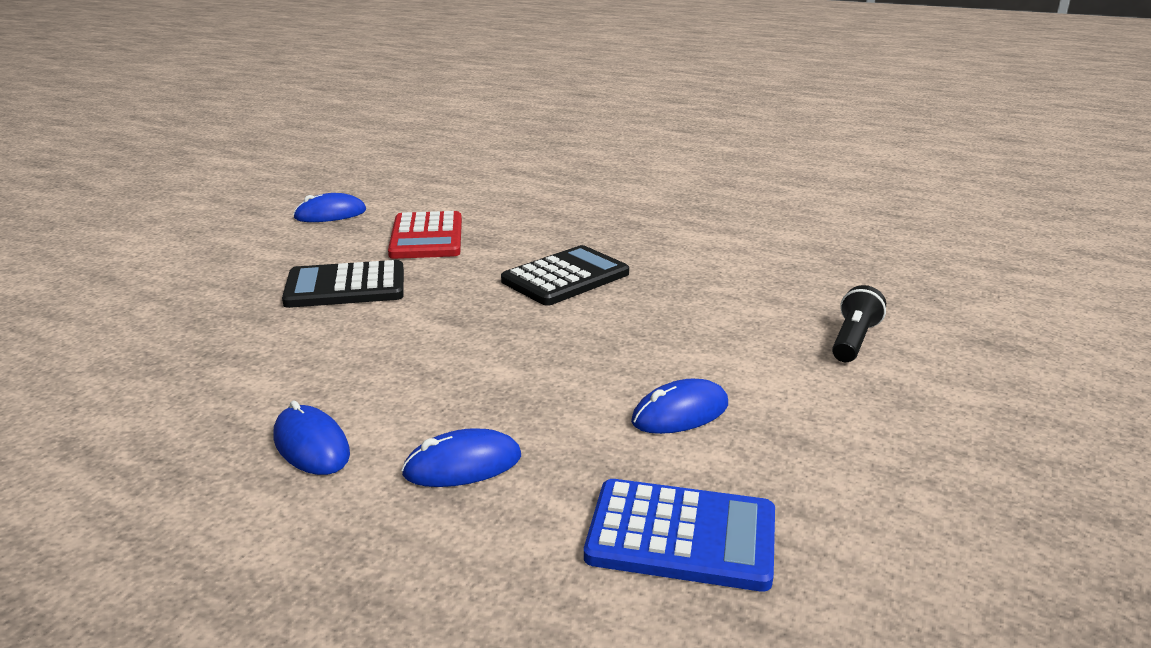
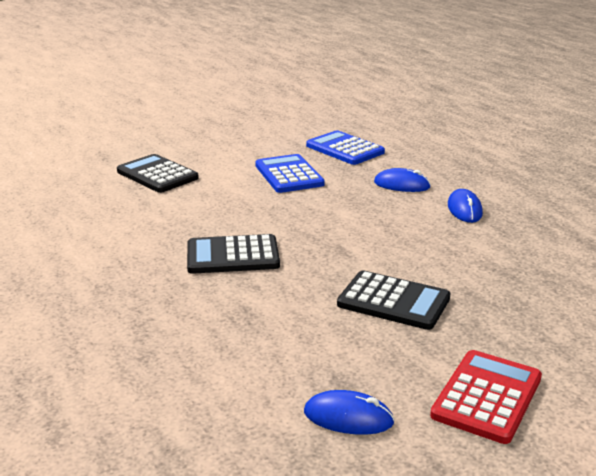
camera: 145 degrees left, 0 degrees up
red calculator [388,211,462,259] -> red calculator moved to [430,350,542,444]
blue mouse [631,379,728,434] -> blue calculator [255,154,325,193]
black flashlight [832,285,886,362] -> black calculator [117,154,199,193]

